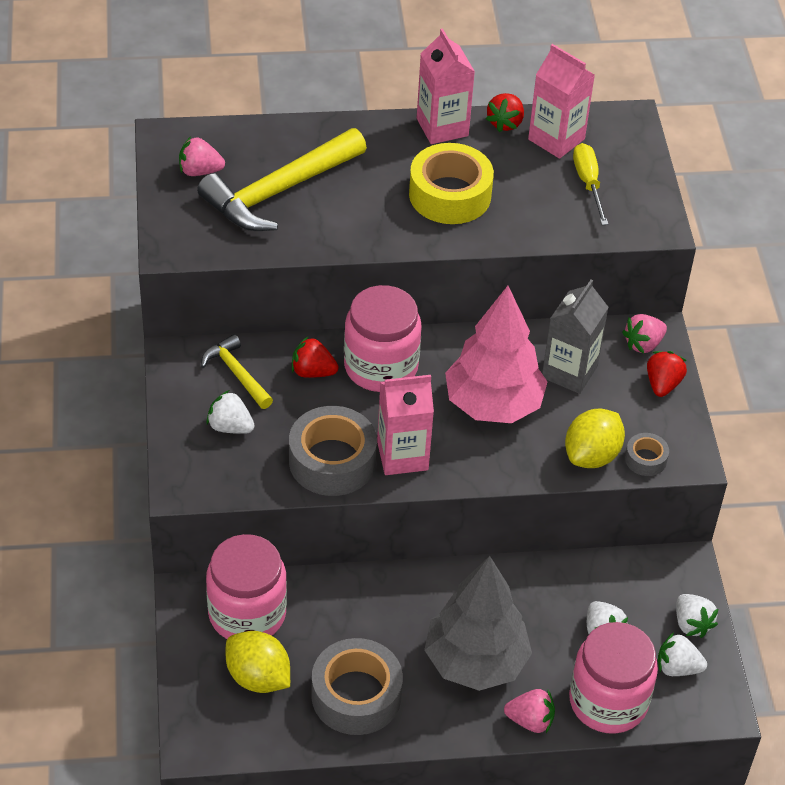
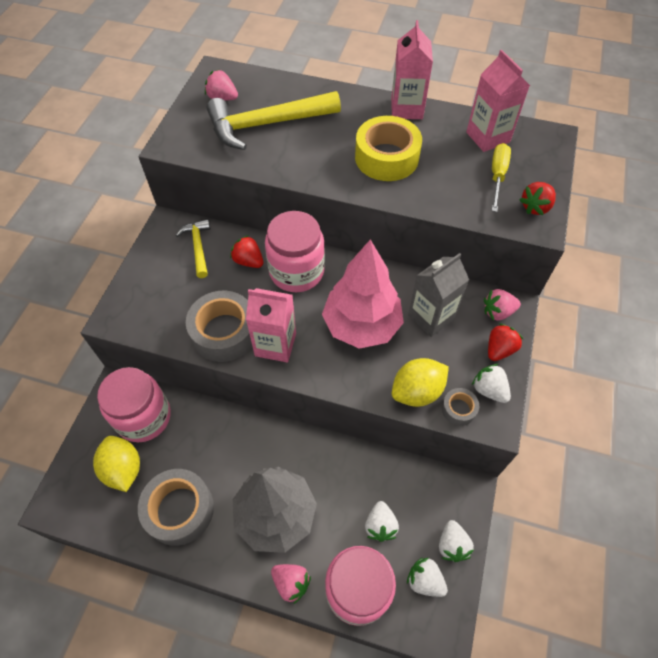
camera: 25 degrees right, 10 degrees up
white strawberry [206,390,255,434] -> white strawberry moved to [472,364,511,403]
red strawberry [486,93,524,132] -> red strawberry moved to [520,182,556,215]

